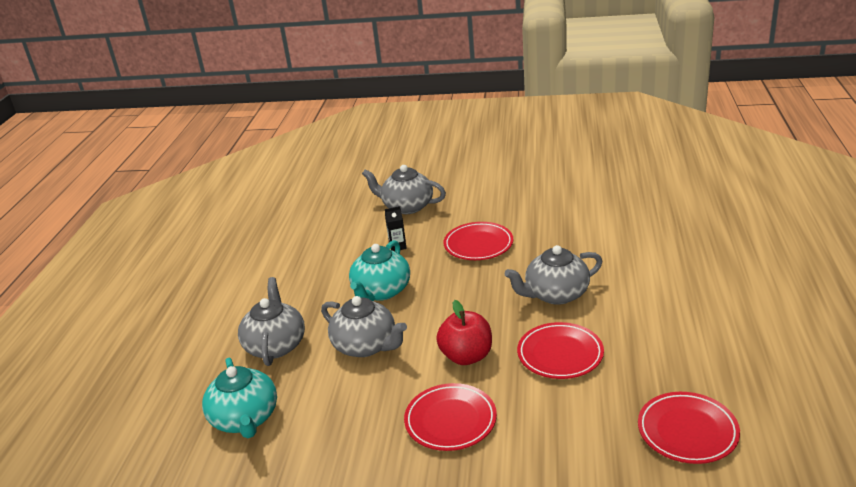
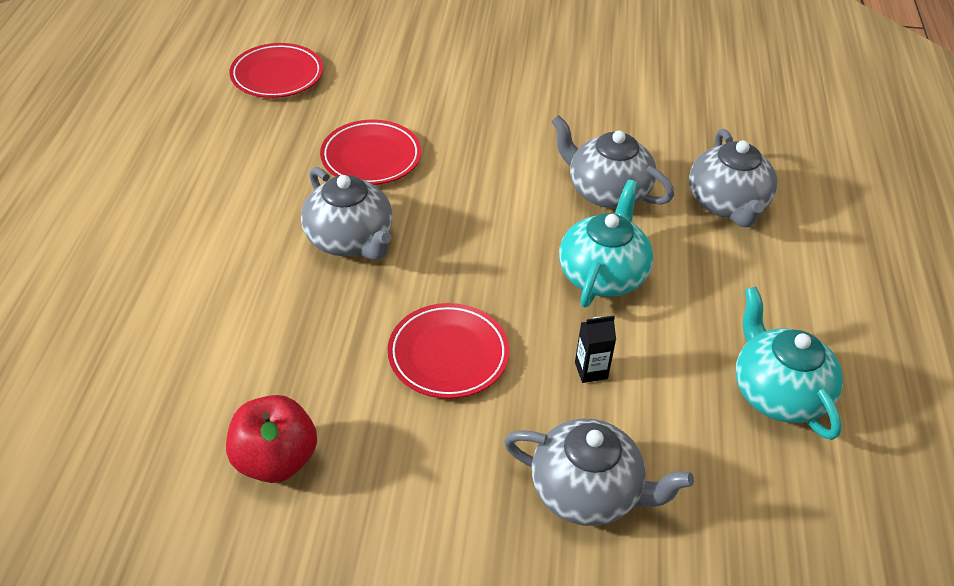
camera: 175 degrees right, 15 degrees up
turquoise teapot [202,358,277,438] -> turquoise teapot moved to [736,287,843,440]
red plate [404,383,497,451] -> none
red apple [436,300,492,365] -> red apple moved to [226,395,317,483]
grey teapot [505,245,602,305] -> grey teapot turned 75 degrees clockwise [301,167,393,260]

